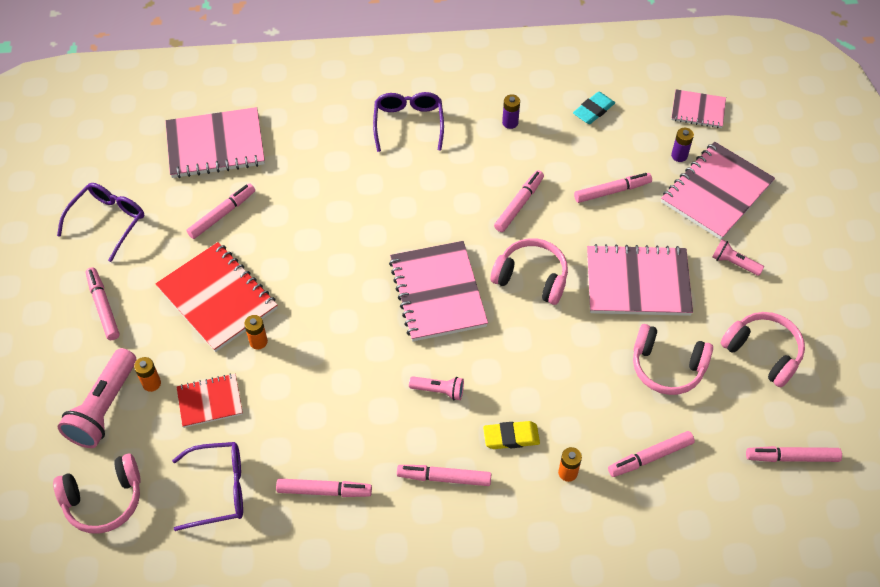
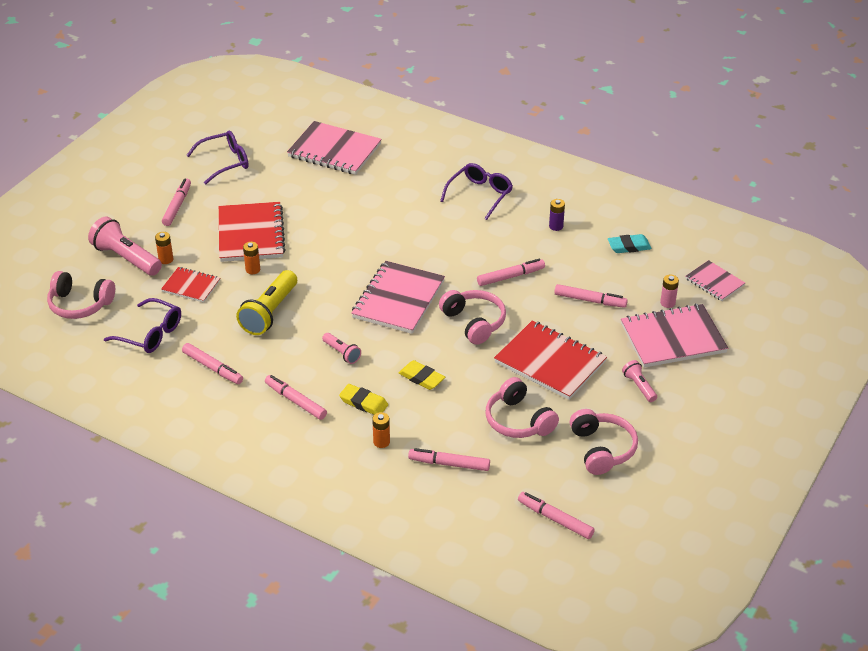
camera: 35 degrees right, 15 degrees down
pink flashlight [58,348,136,448] -> pink flashlight turned 75 degrees clockwise [88,217,162,276]
pink marker [186,183,255,239] -> none
pink notebook [587,244,693,316] -> red notebook [494,320,607,400]
purple battery [671,128,694,162] -> pink battery [660,275,679,308]
none -> yellow flashlight [236,270,297,335]
none -> yellow eraser [399,360,445,390]

